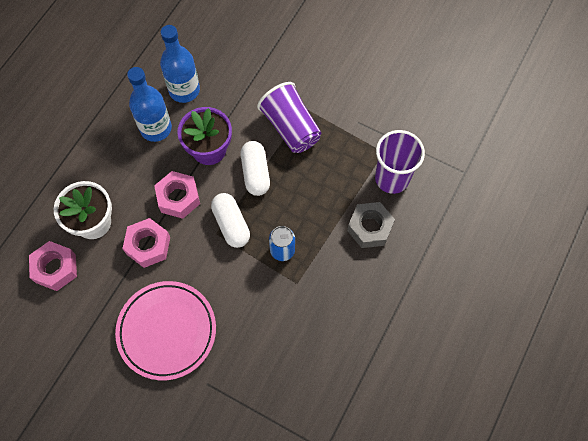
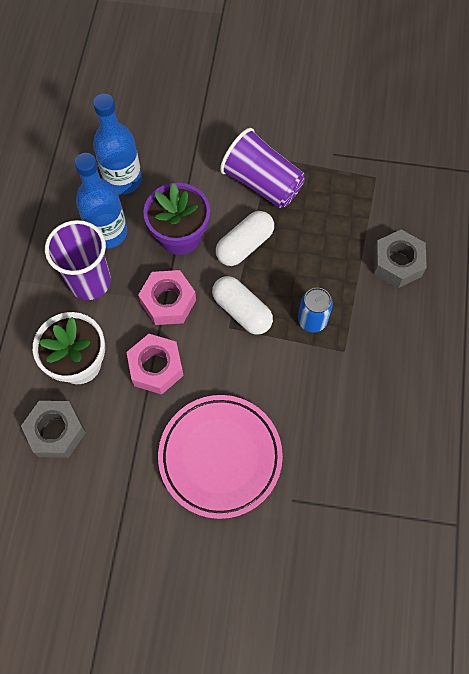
camera: 20 degrees left, 0 degrees up
pink nut [29,241,77,291] -> grey nut [21,401,86,458]
white capsule [241,141,270,196] -> white capsule turned 75 degrees clockwise [216,211,274,266]
purple cup [375,130,425,194] -> purple cup moved to [45,220,111,300]

